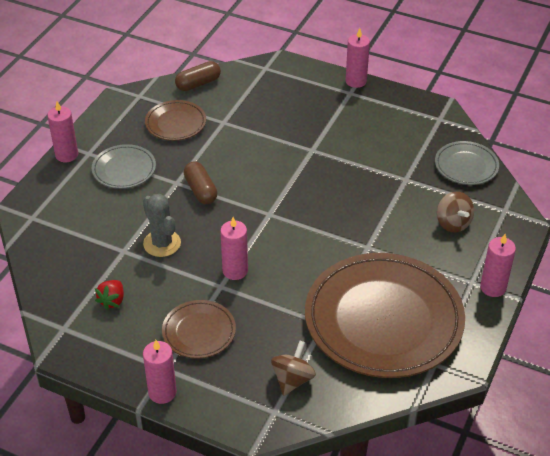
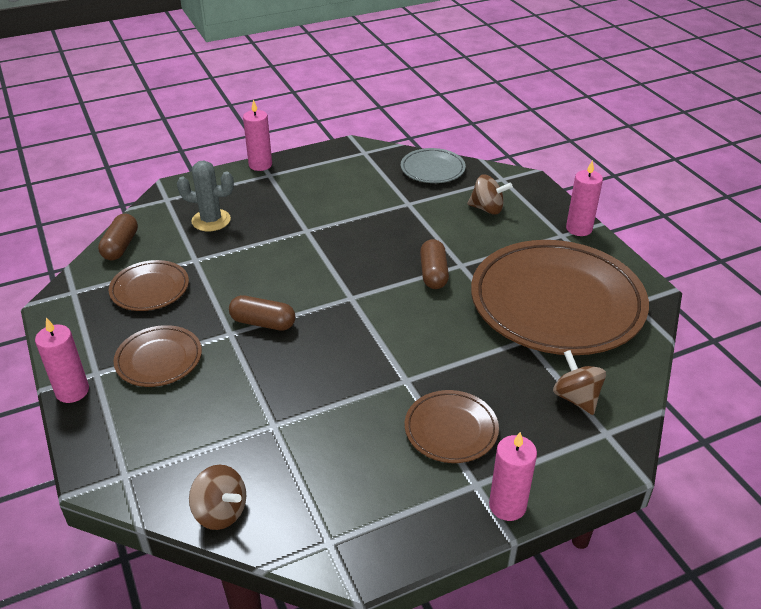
camera: 50 degrees left, 5 degrees down
grey plate [92,144,156,189] -> brown plate [113,325,202,387]
red strawberry [95,280,124,310] -> none
grey cactus [143,194,181,257] -> grey cactus moved to [177,160,234,231]
pink candle [220,217,248,280] -> none
none -> brown spinning top [189,465,246,530]
none -> brown capsule [420,239,449,289]

